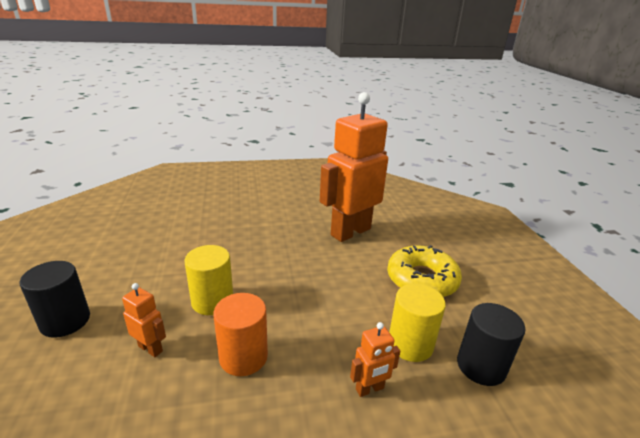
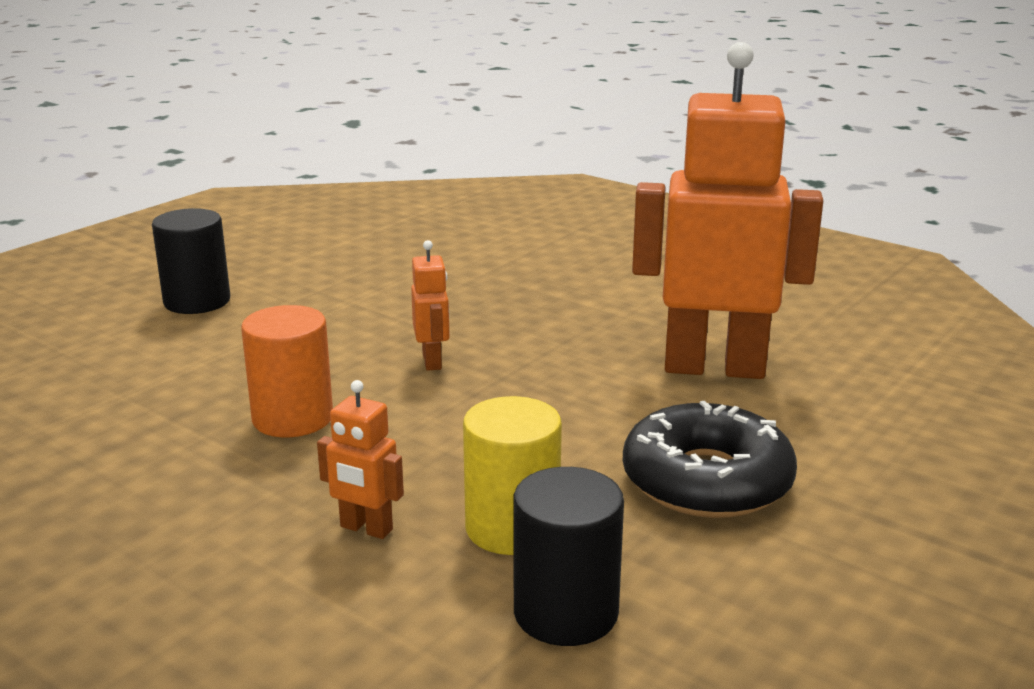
camera: 50 degrees right, 5 degrees down
orange robot [122,283,166,357] -> orange robot moved to [411,240,450,371]
yellow cylinder [184,245,233,315] -> none
yellow donut [387,245,462,297] -> black donut [623,401,797,518]

